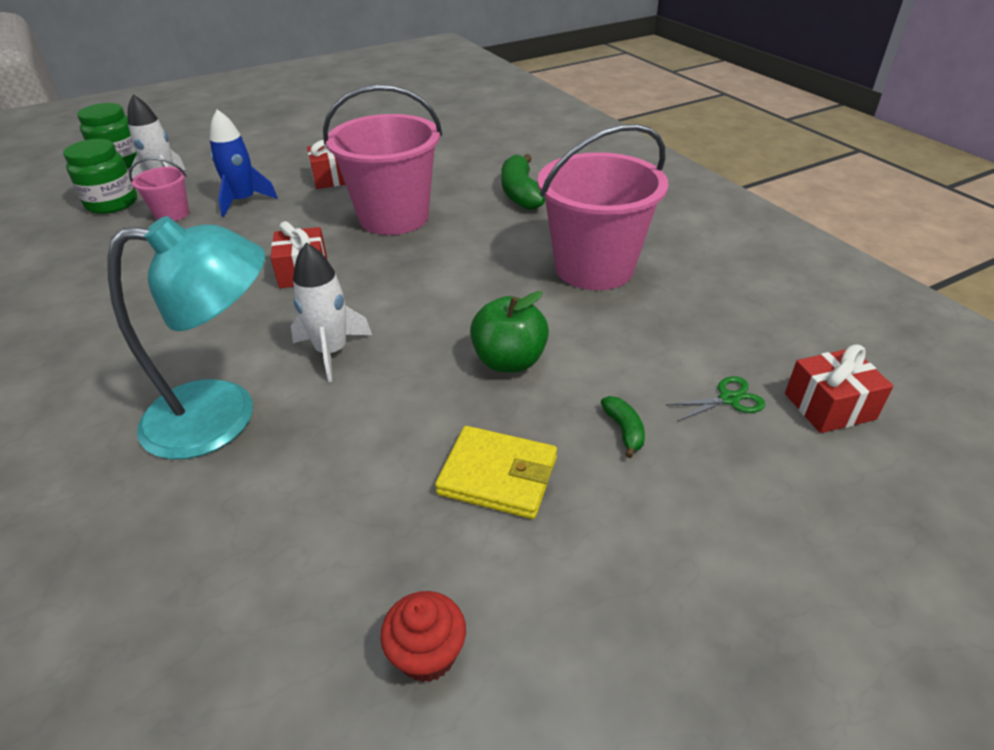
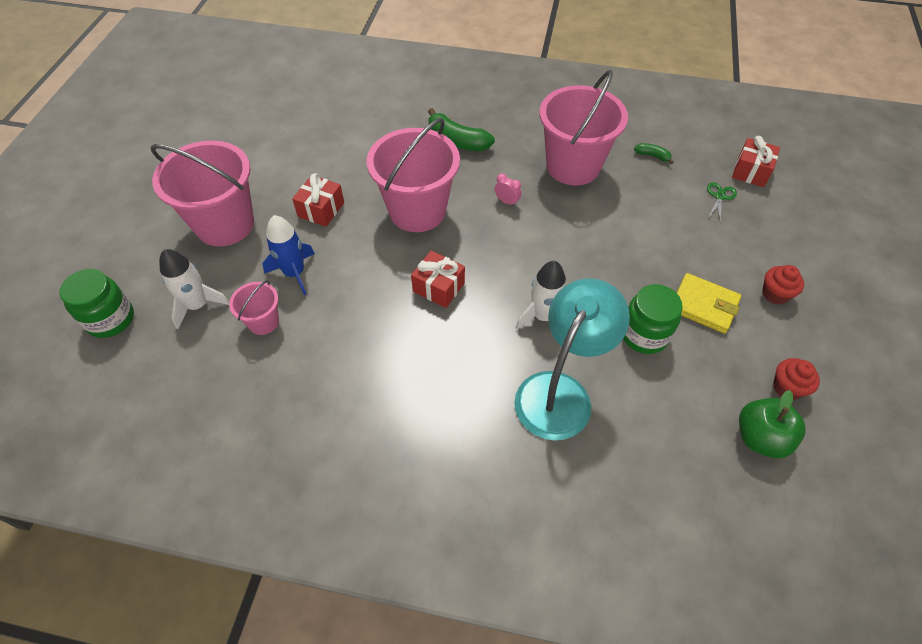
camera: 50 degrees left, 15 degrees up
green jar [63,139,137,214] -> green jar moved to [623,284,683,354]
yellow wallet [435,426,557,519] -> yellow wallet turned 60 degrees clockwise [677,273,741,334]
green apple [470,291,549,372] -> green apple moved to [739,390,805,458]
green banana [601,396,645,458] -> green banana moved to [634,143,674,164]
none -> pink bucket [151,140,254,246]
none -> pink clock [495,174,521,206]
none -> red cupcake [762,265,804,304]

